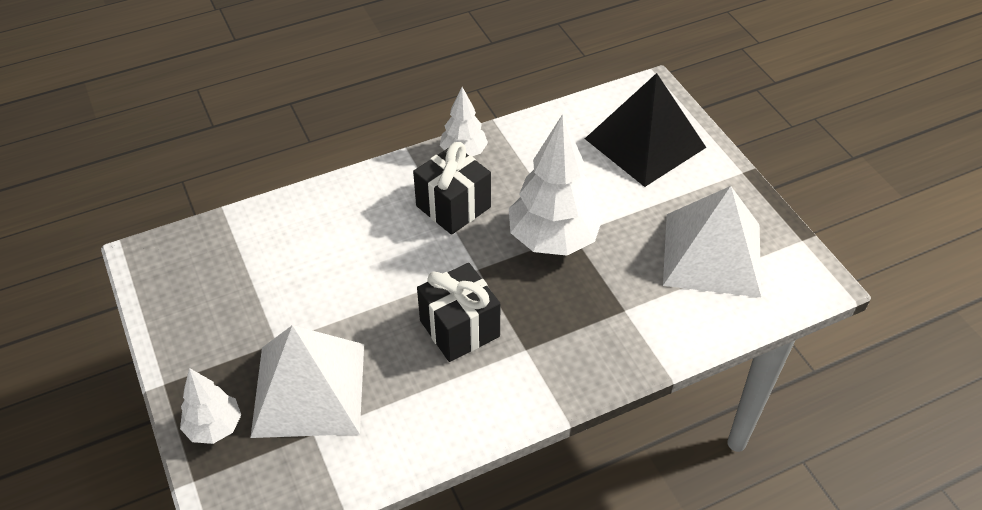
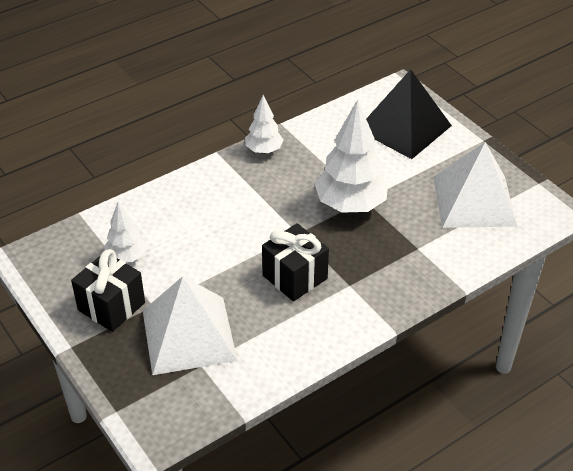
camera: 10 degrees left, 5 degrees down
white tree [180,368,241,444] -> white tree moved to [104,201,147,262]
black gift [413,142,491,235] -> black gift moved to [71,249,145,332]

